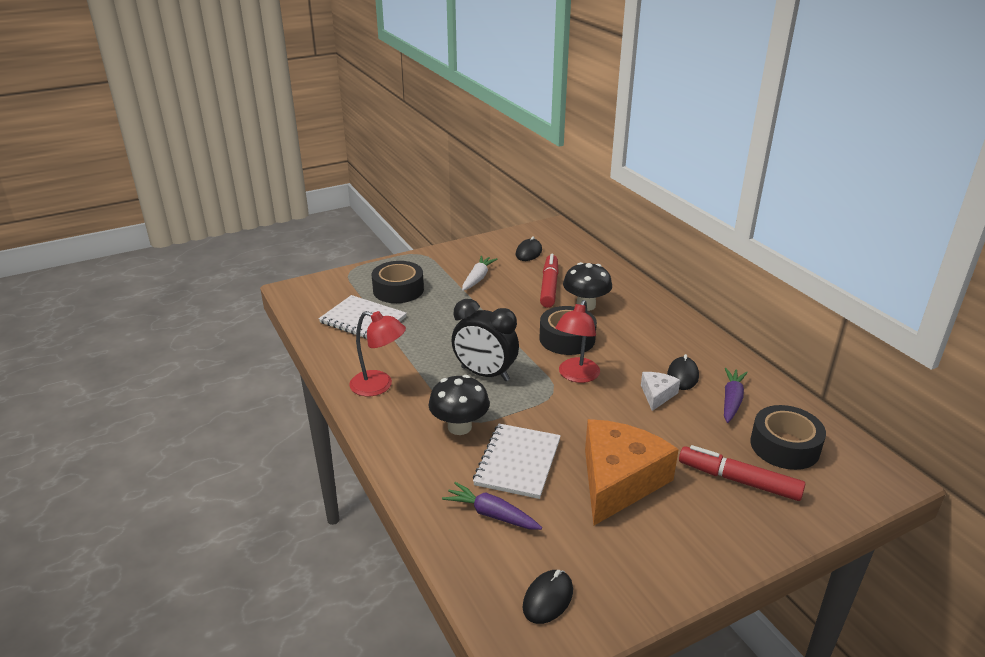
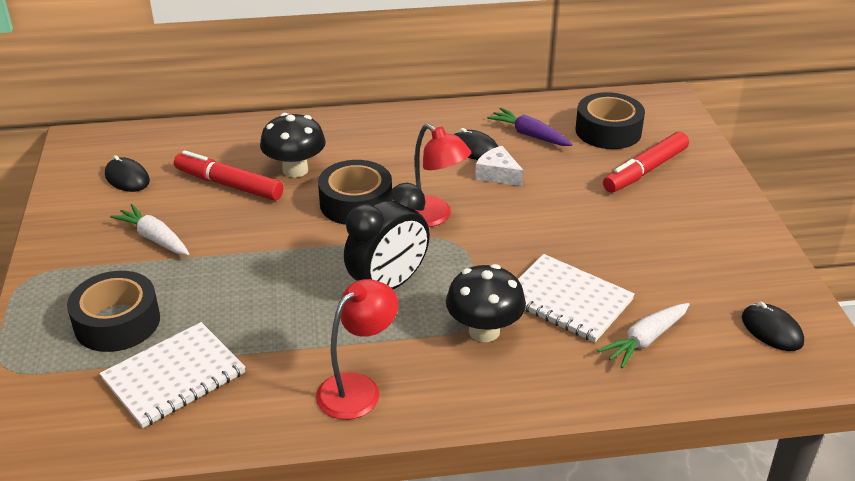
camera: 70 degrees left, 5 degrees up
purple carrot [442,482,542,530] -> white carrot [597,303,690,368]
orange cheese [585,419,679,525] -> none

